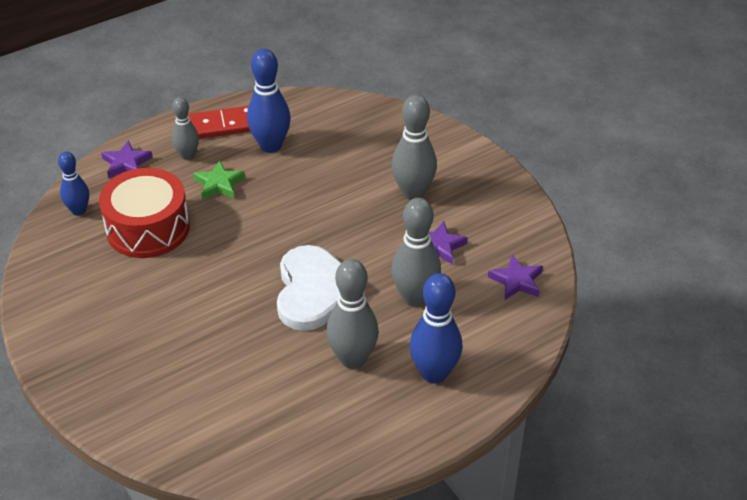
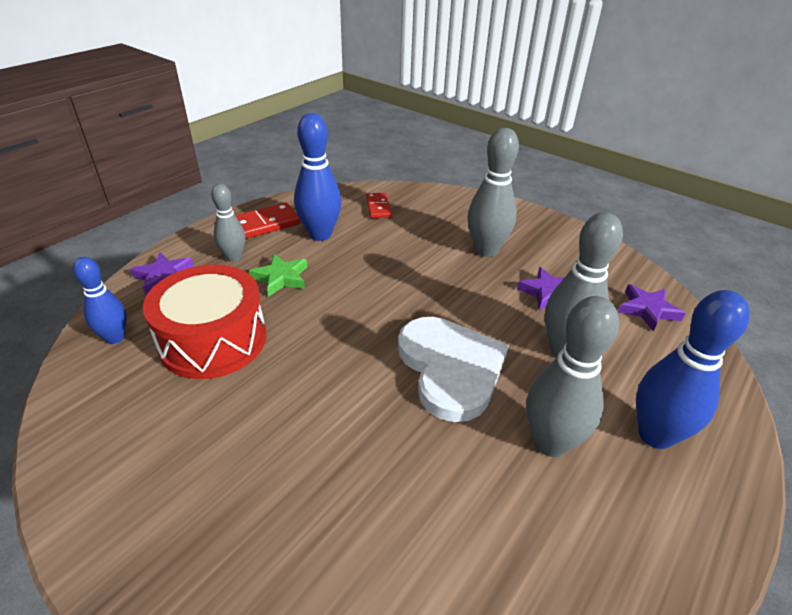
camera: 20 degrees left, 5 degrees down
none -> red domino [366,193,392,218]

